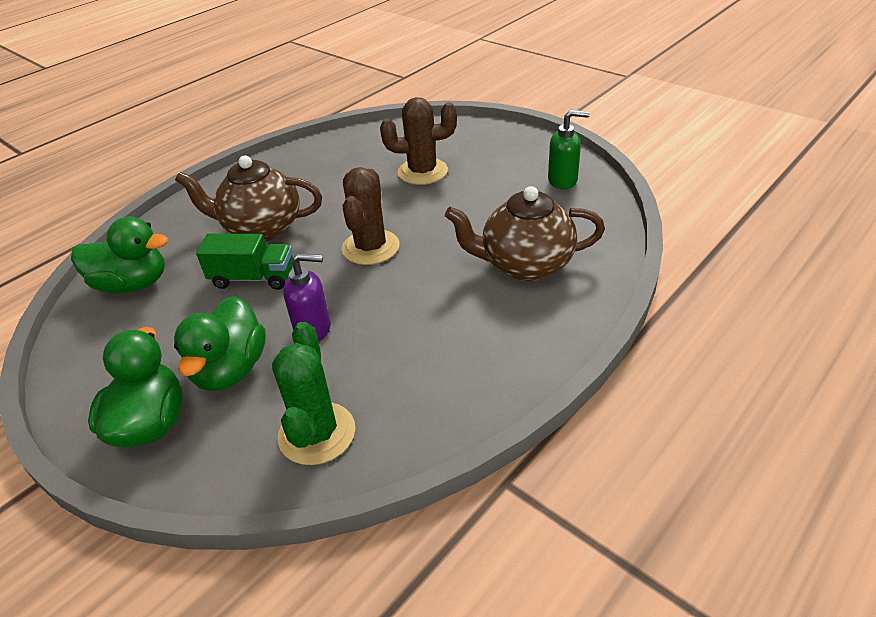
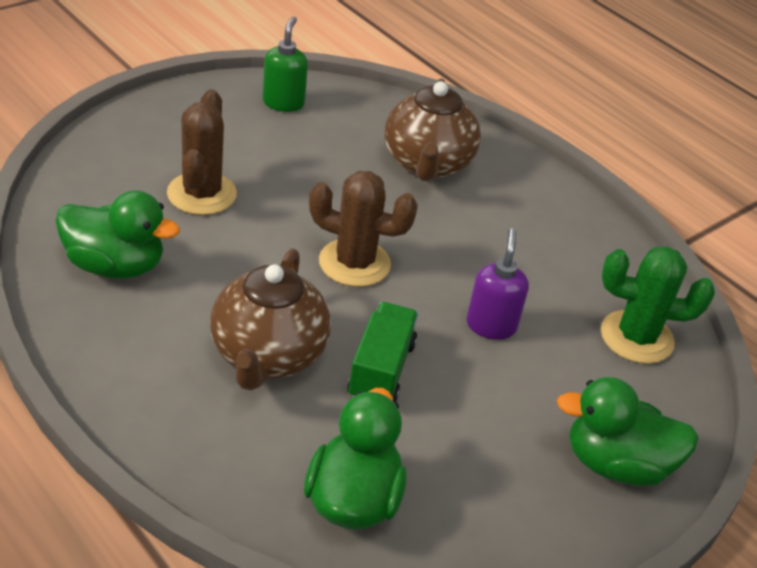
camera: 90 degrees left, 0 degrees up
green duck [174,296,266,391] -> green duck moved to [55,190,180,279]

